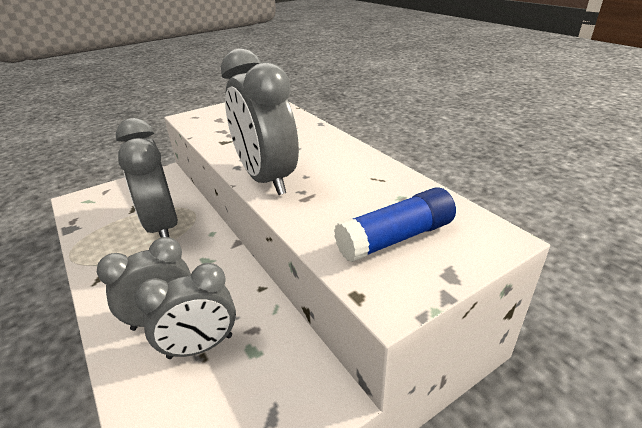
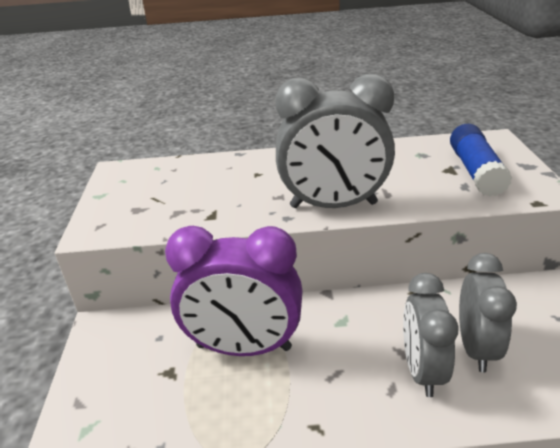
camera: 60 degrees left, 0 degrees up
grey clock [116,118,178,237] -> purple clock [165,226,303,356]

